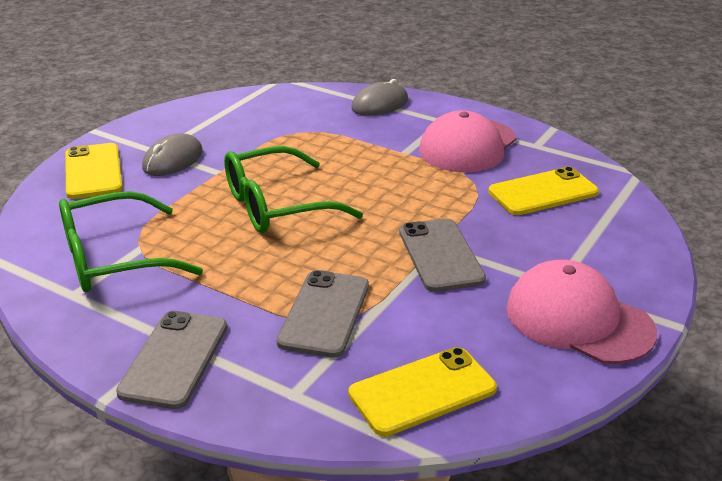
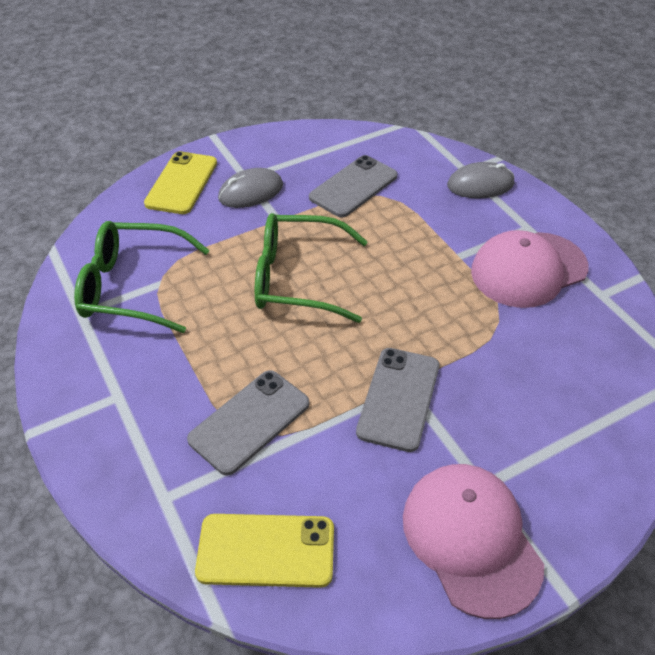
camera: 30 degrees right, 15 degrees up
grey phone [116,311,227,409] -> grey phone moved to [309,155,397,217]
yellow phone [488,167,599,215] -> none

